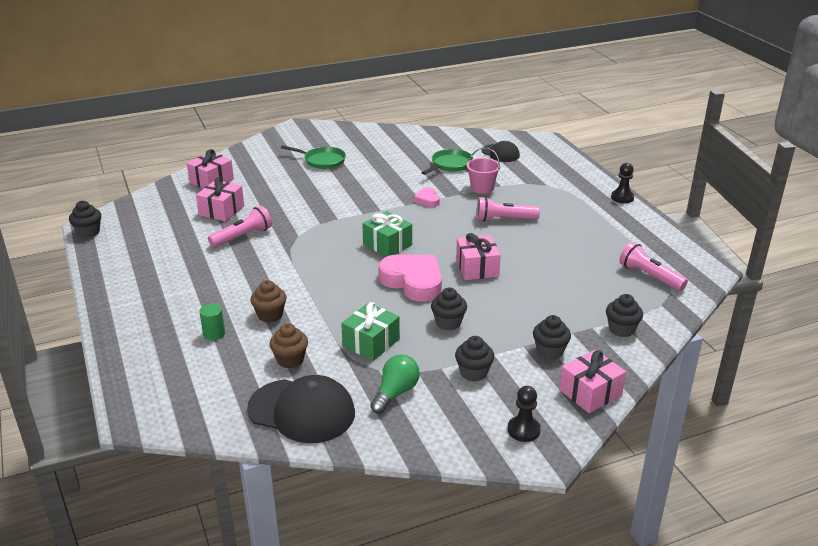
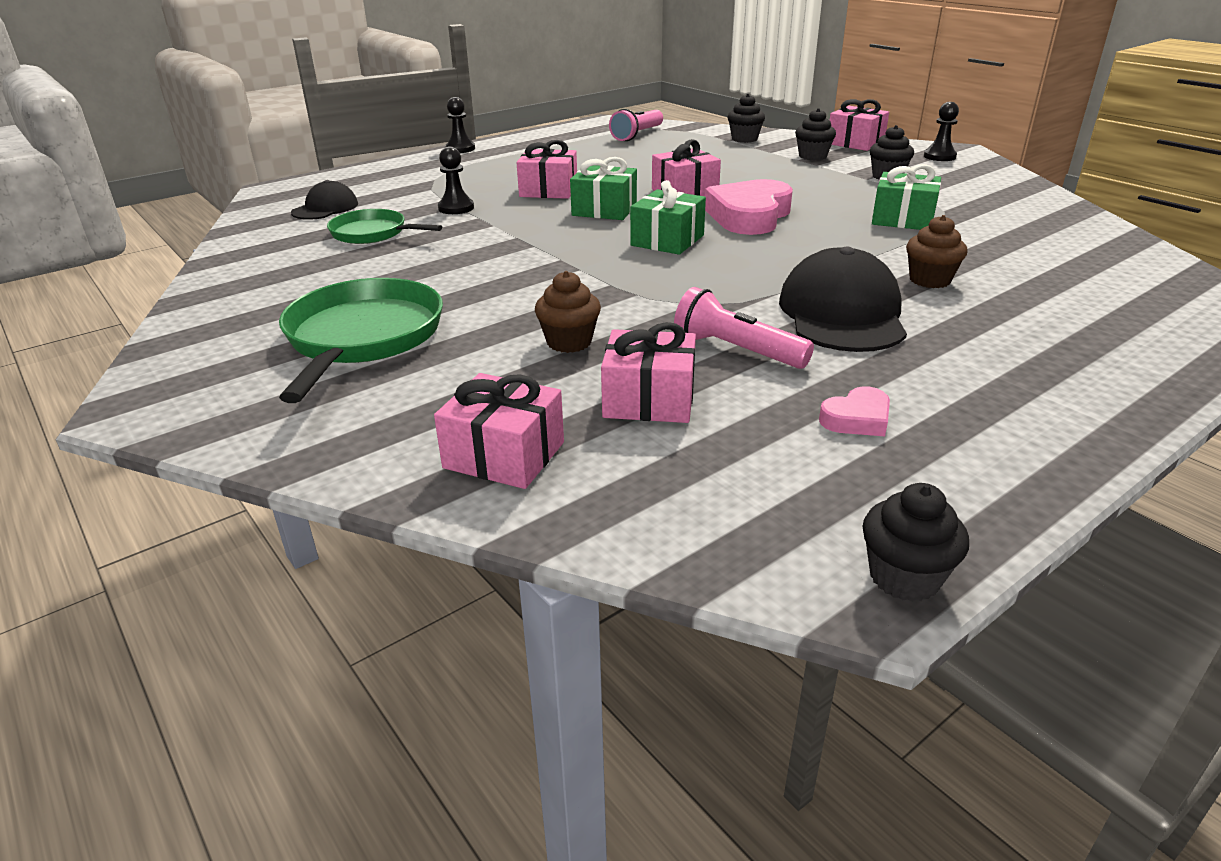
camera: 105 degrees left, 0 degrees up
green cylinder [200,304,225,340] -> none
black cap [247,375,355,443] -> black cap moved to [779,247,907,352]
brown cupcake [269,323,308,369] -> brown cupcake moved to [535,271,601,353]
green pan [281,145,346,169] -> green pan [279,278,443,403], size x1.63
green light bulb [370,354,420,414] -> none
pink heart [414,187,440,207] -> pink heart moved to [819,386,890,436]
black cupcake [431,288,467,330] -> none
pink bucket [467,147,500,194] -> black pawn [438,146,474,214]
pink flashlight [476,197,540,222] -> pink gift [517,140,577,199]
none -> green gift [570,157,637,220]

